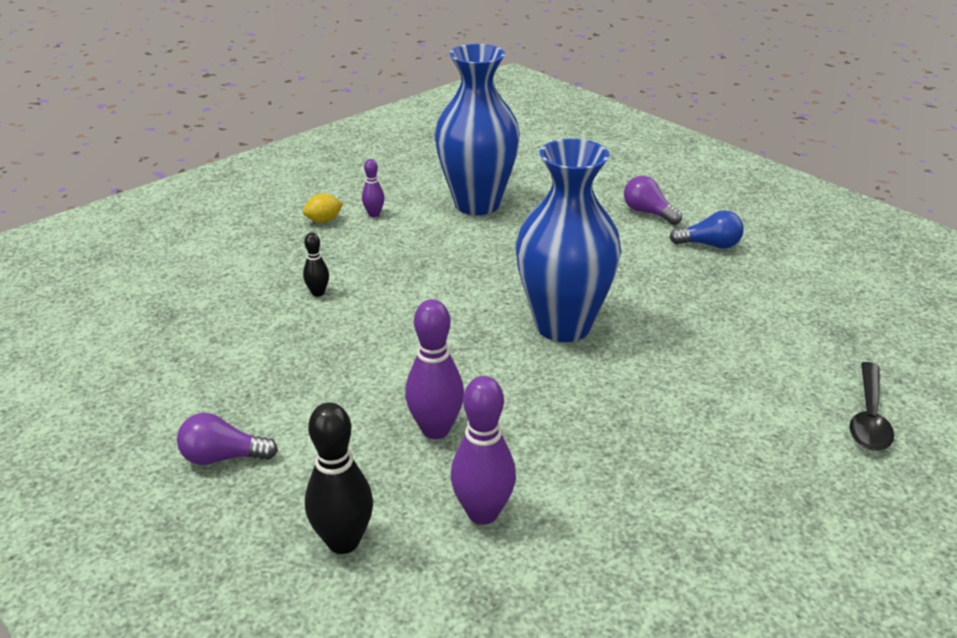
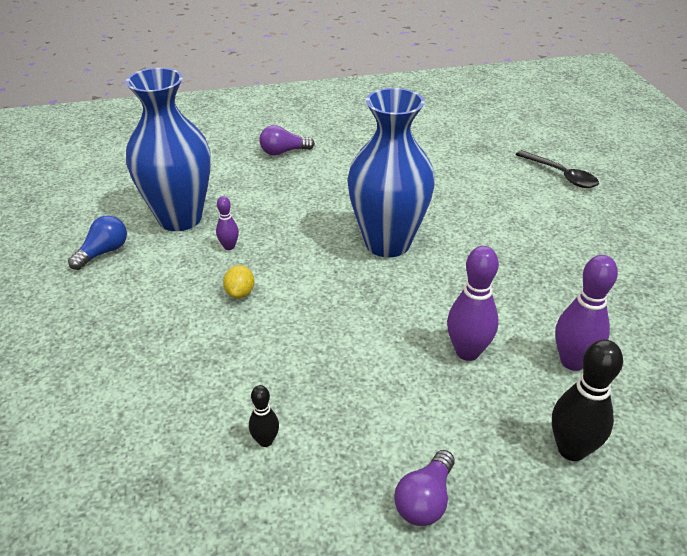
camera: 60 degrees left, 5 degrees up
yellow lemon [303,194,343,223] -> yellow lemon moved to [223,265,254,299]
black bowling pin [303,233,329,297] -> black bowling pin moved to [249,385,279,447]
purple bowling pin [362,159,385,217] -> purple bowling pin moved to [216,196,239,250]
blue light bulb [669,210,744,249] -> blue light bulb moved to [68,215,127,270]

